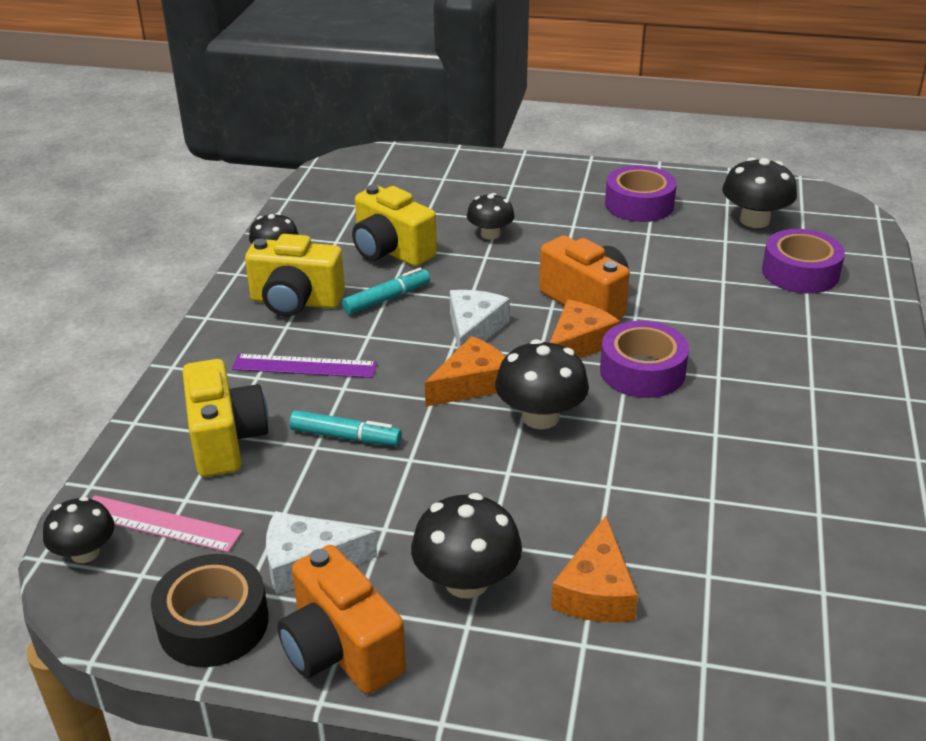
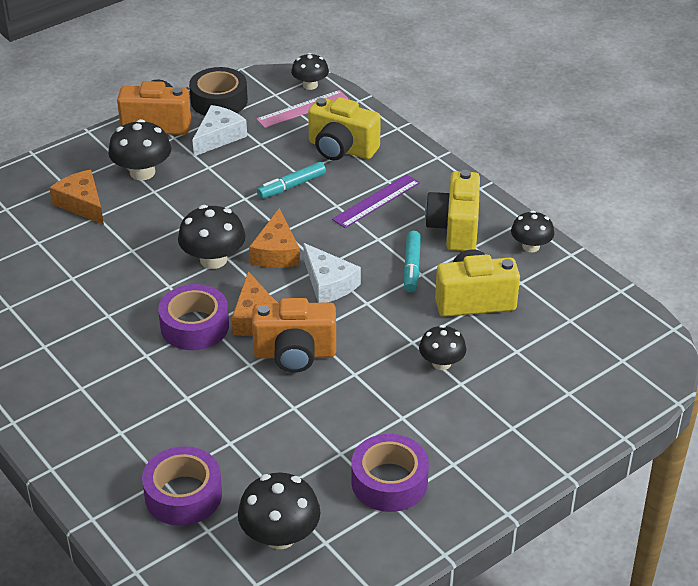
camera: 130 degrees right, 5 degrees up
yellow camera [245,234,345,316] -> yellow camera turned 45 degrees counterclockwise [425,170,480,251]

